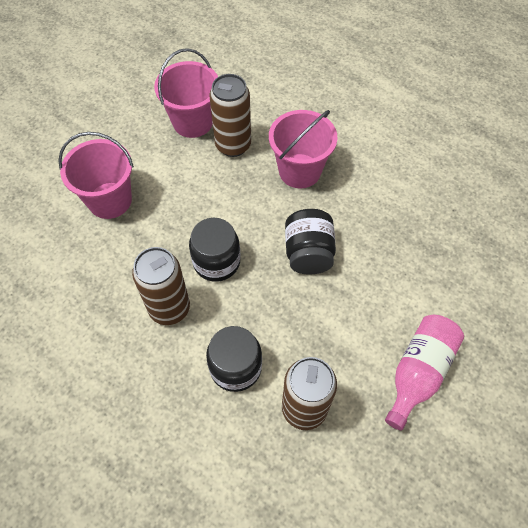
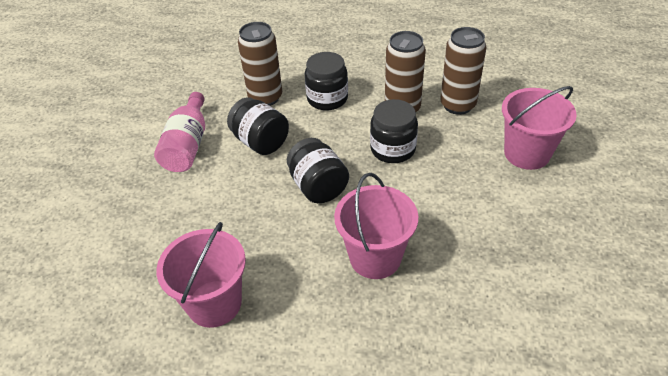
camera: 155 degrees right, 15 degrees down
pink bucket [154,48,218,138] -> pink bucket moved to [156,222,246,328]
brown can [209,74,251,157] -> brown can moved to [440,27,487,115]
none -> black jar [227,97,289,155]

